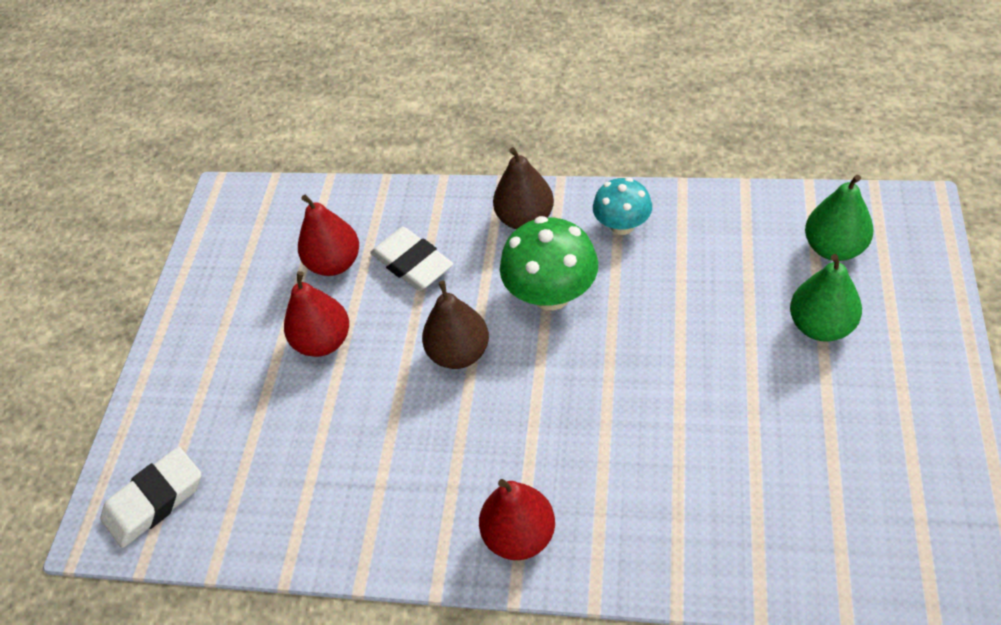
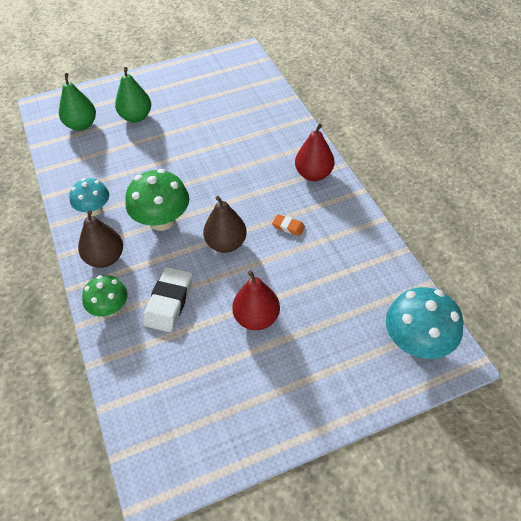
camera: 125 degrees left, 0 degrees up
white eraser [101,447,202,548] -> turquoise mushroom [386,287,463,359]
red pear [298,195,359,276] -> none
none -> green mushroom [82,275,128,316]
none -> orange eraser [272,214,305,236]

